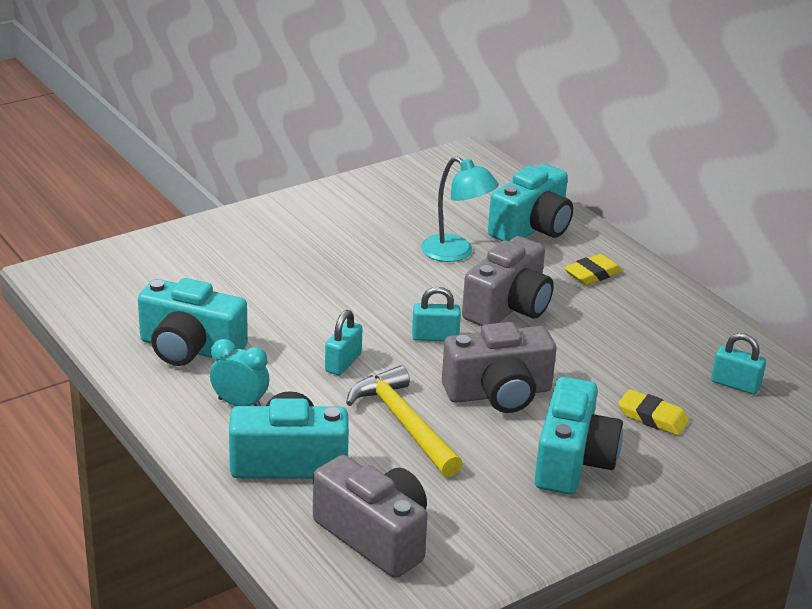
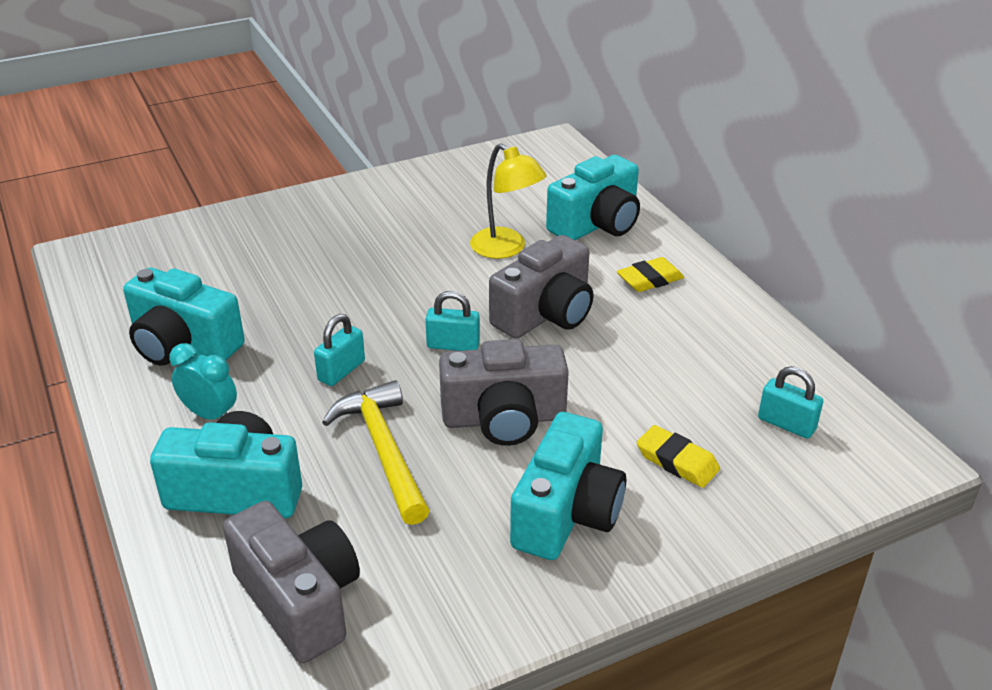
camera: 10 degrees right, 5 degrees up
turquoise lamp [421,156,499,262] -> yellow lamp [470,143,547,259]

